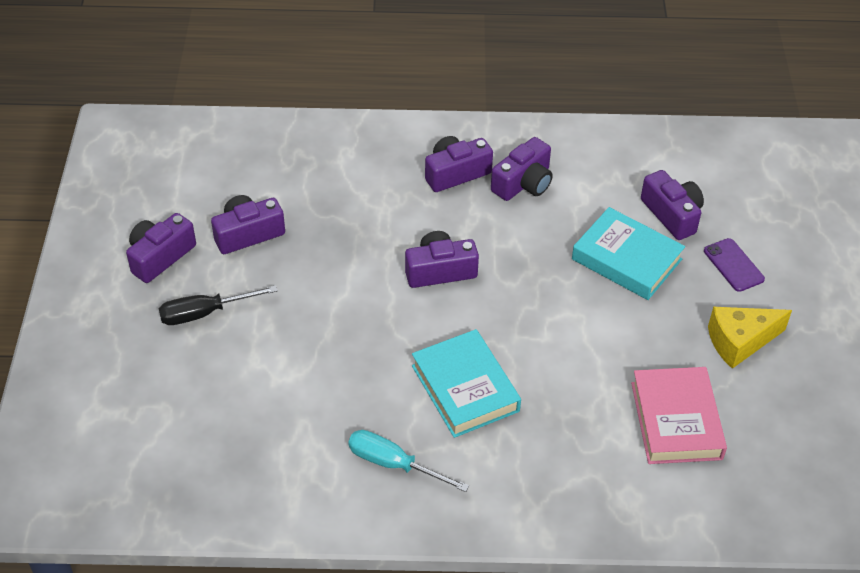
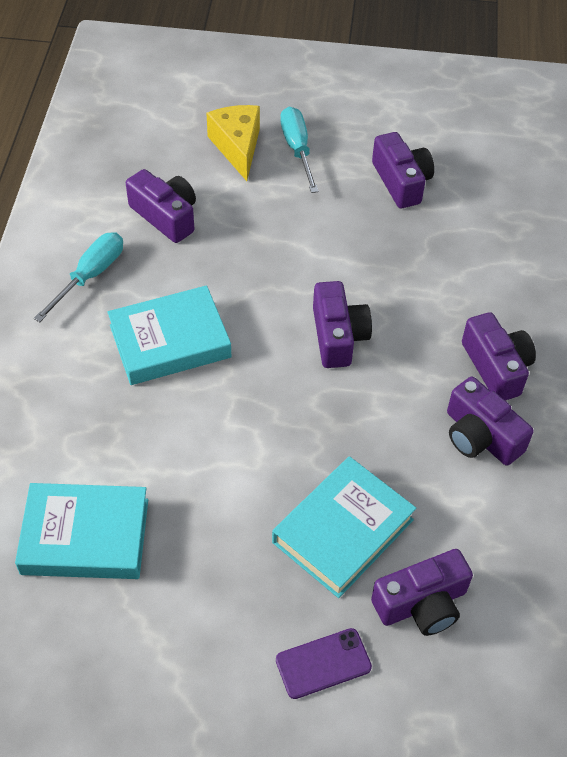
camera: 95 degrees right, 5 degrees up
purple camera [126,213,196,283] -> purple camera moved to [126,169,196,243]
black screwdriver [159,285,278,325] -> turquoise screwdriver [280,107,319,193]
pink book [631,367,727,464] -> turquoise book [15,483,148,579]
yellow cheese [708,307,792,369] -> yellow cheese moved to [207,105,260,181]

